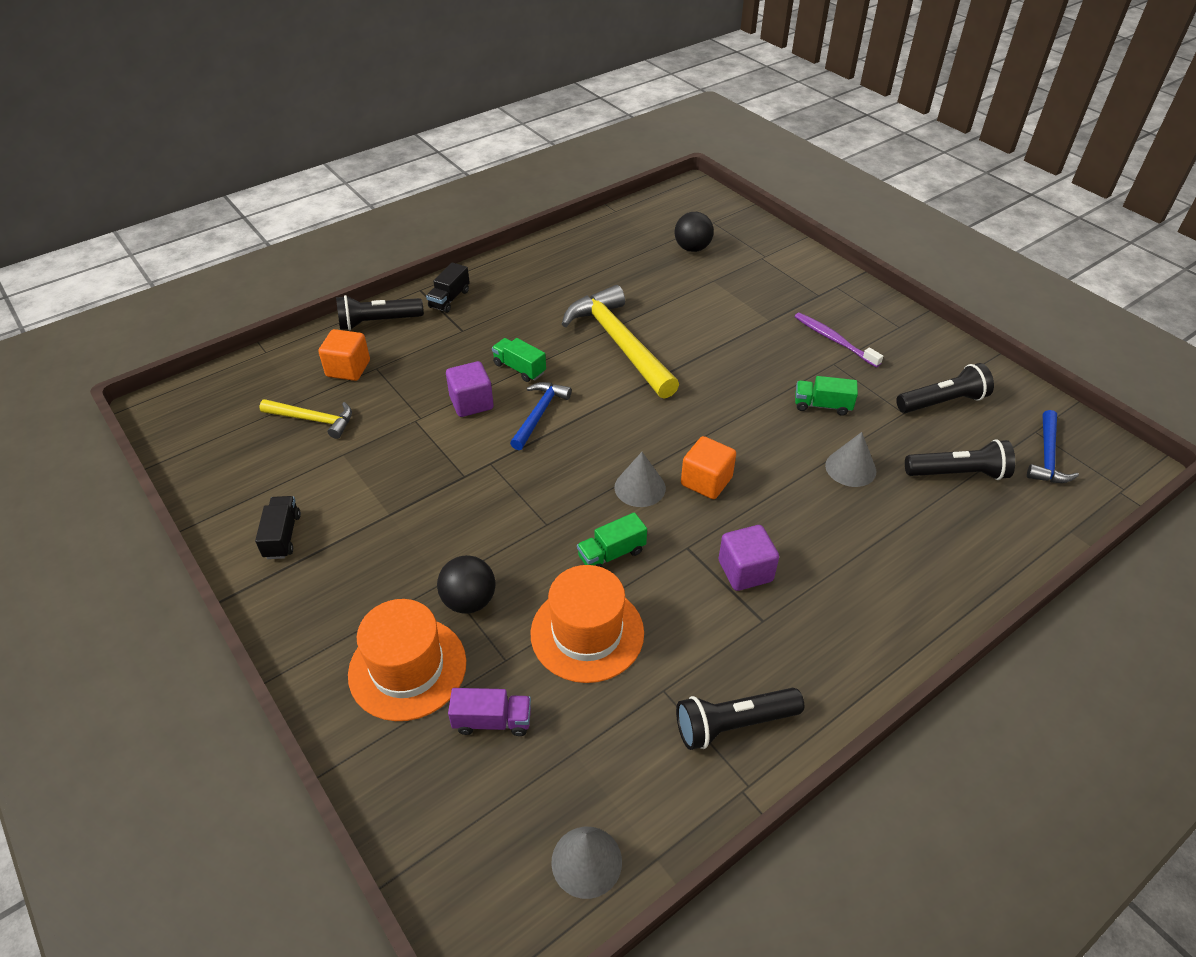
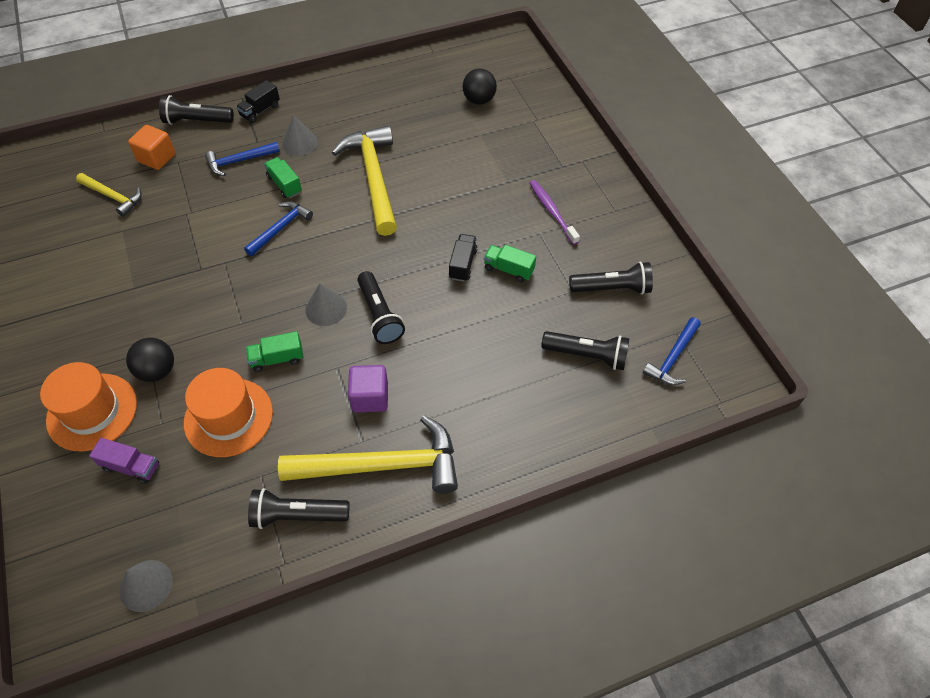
camera: 15 degrees right, 10 degrees up
black truck [255,496,301,559] -> black truck moved to [449,234,478,282]
purple cube [446,361,494,417] -> none
orange cube [681,436,736,499] -> black flashlight [357,271,405,344]
grey cone [825,432,876,487] -> grey cone moved to [282,115,318,156]
none -> blue hammer [205,142,280,176]
none -> yellow hammer [278,415,458,493]

